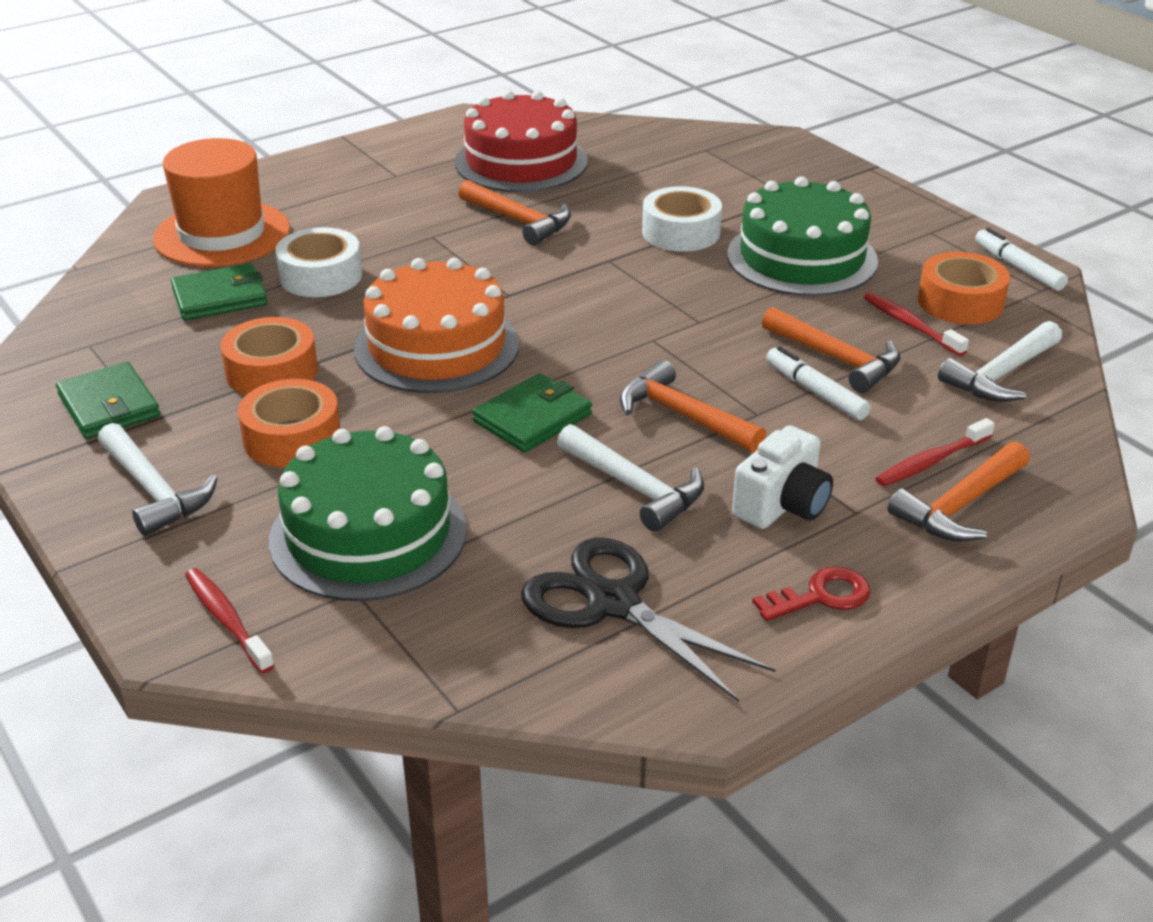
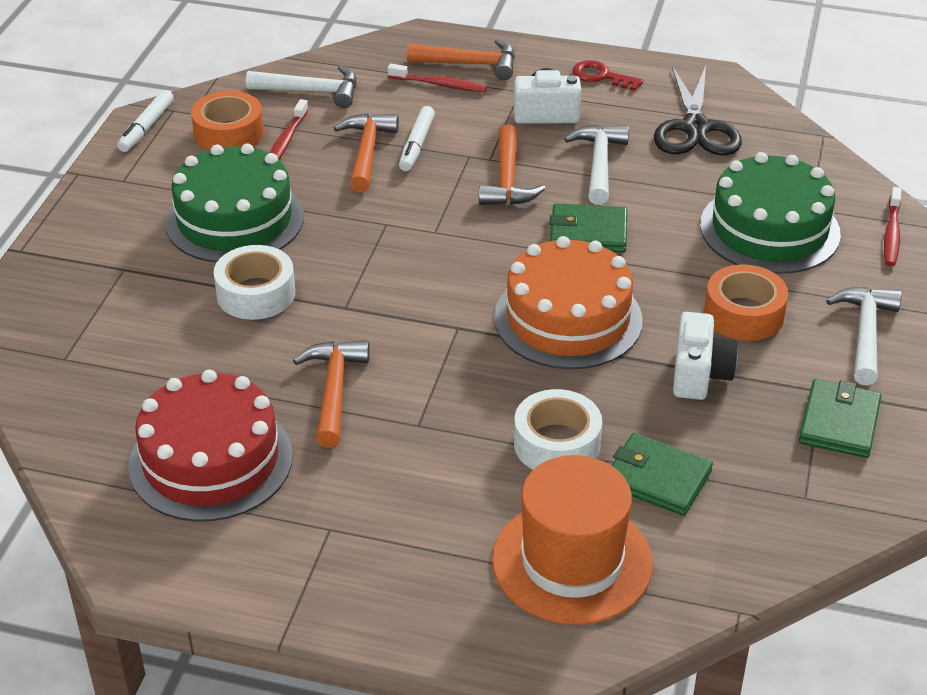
camera: 130 degrees left, 5 degrees up
orange tape [220,317,318,395] -> white camera [673,312,738,400]

